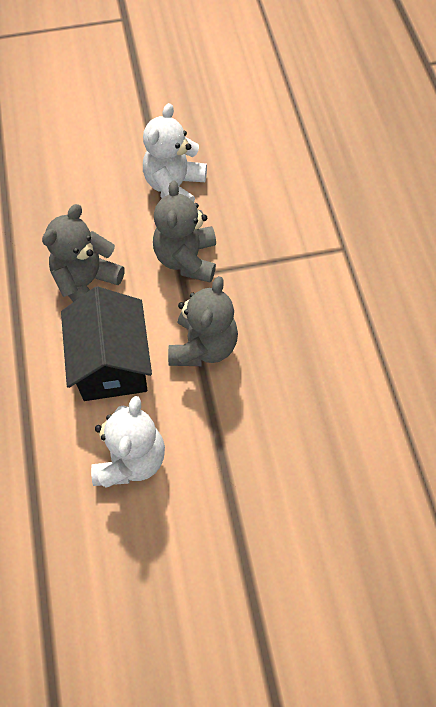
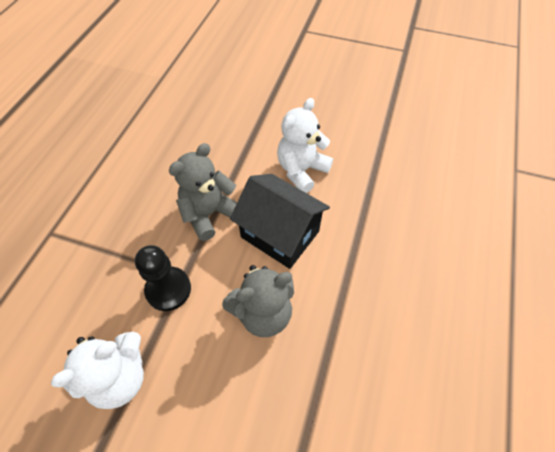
camera: 150 degrees left, 5 degrees down
black house [61,286,152,401] -> black house turned 75 degrees counterclockwise [230,174,330,269]
grey teddy bear [153,181,216,283] -> black pawn [135,245,191,311]

